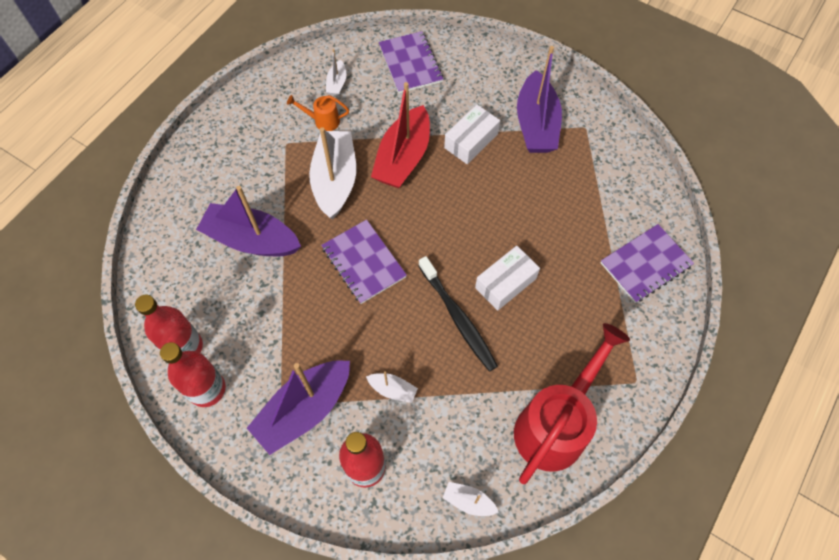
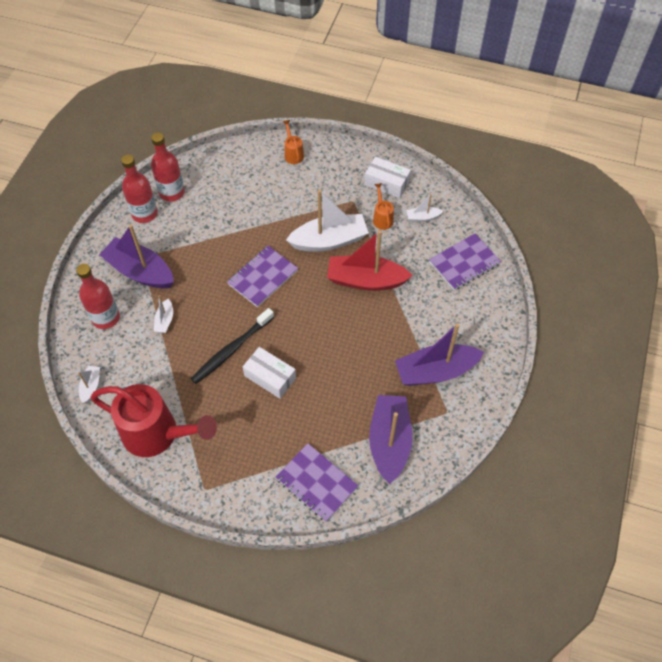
camera: 75 degrees right, 5 degrees down
purple boat [196,186,301,256] -> purple boat moved to [369,395,413,484]
white box [444,104,500,164] -> white box moved to [365,157,411,198]
none -> orange watering can [282,120,304,164]

